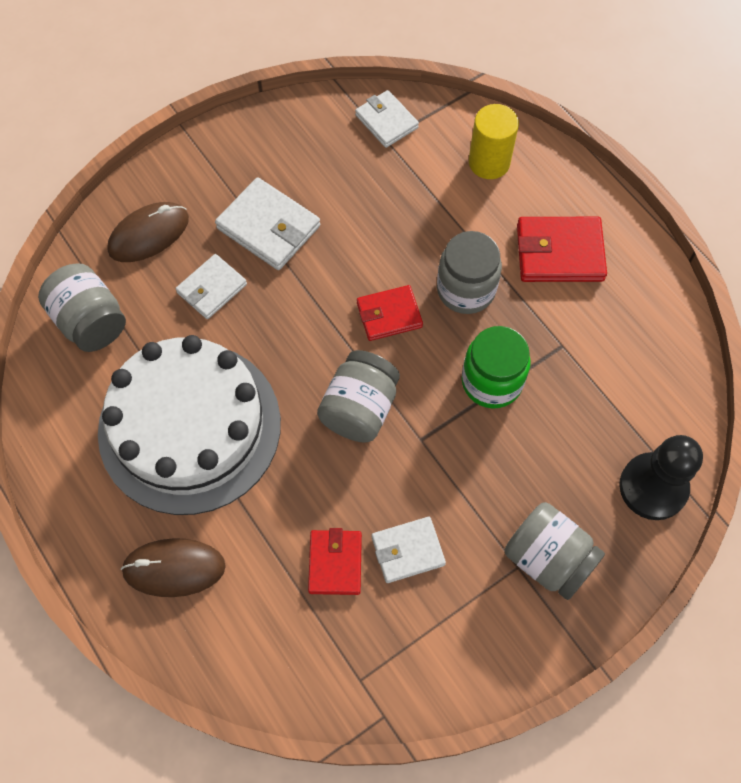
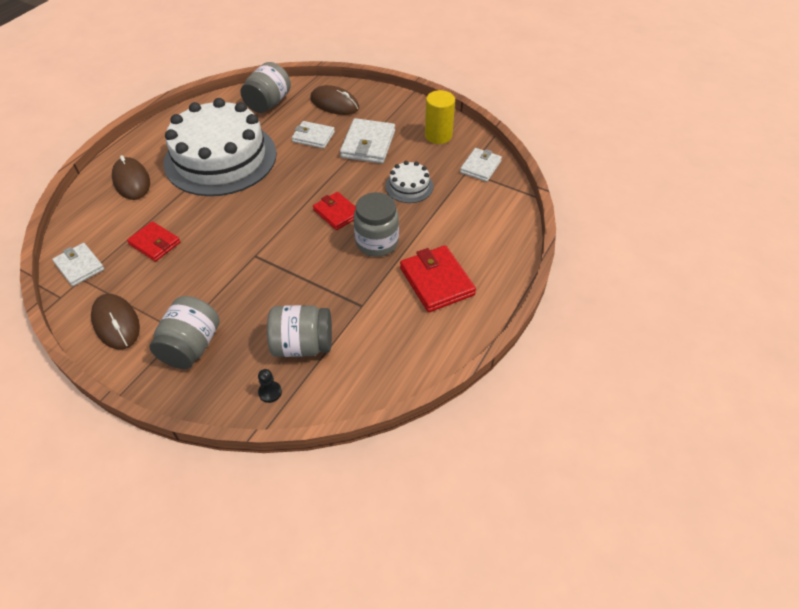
camera: 65 degrees right, 15 degrees down
red wallet [308,528,362,595] -> red wallet turned 60 degrees clockwise [127,221,180,262]
grey jar [317,350,400,442] -> grey jar moved to [267,305,332,357]
white wallet [372,517,446,583] -> white wallet moved to [52,243,104,286]
green jar [462,326,531,409] -> none
yellow cylinder [469,104,519,179] -> yellow cylinder moved to [425,90,455,144]
black pawn [619,435,703,520] -> black pawn [258,369,282,403], size x0.42
none -> brown mouse [91,294,140,350]
none -> white cake [385,161,434,203]

